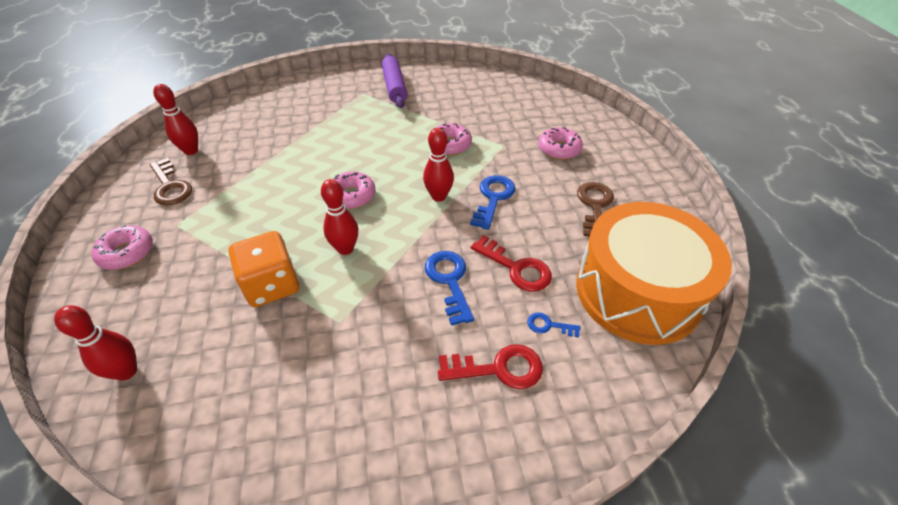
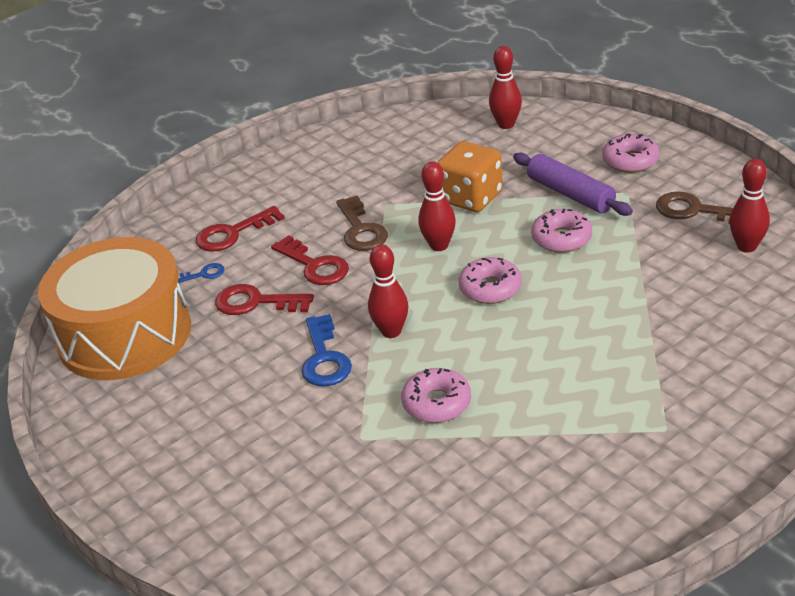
camera: 155 degrees right, 10 degrees down
purple rolling pin [382,53,407,108] -> purple rolling pin moved to [513,153,633,216]
blue key [425,251,474,326] -> red key [271,235,349,285]
pink donut [538,127,583,160] -> pink donut moved to [531,209,592,253]
brown key [577,182,614,236] -> brown key moved to [336,196,388,251]

